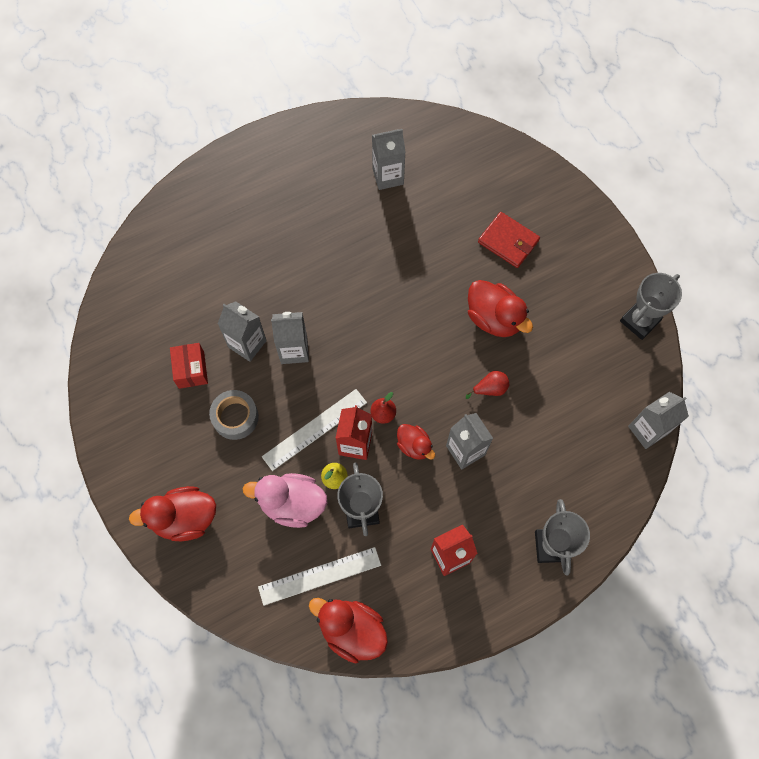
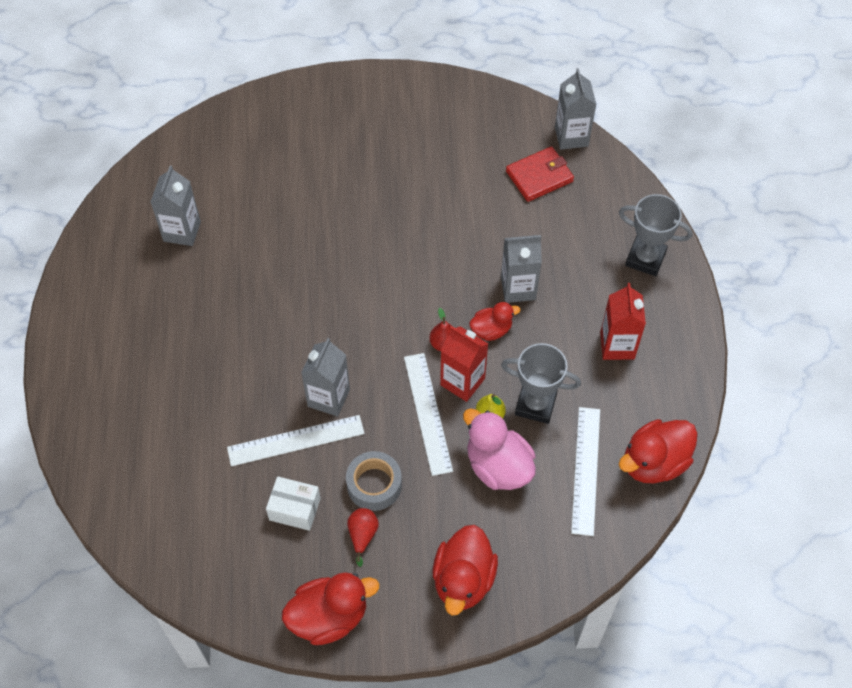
camera: 65 degrees left, 10 degrees down
red box [170,343,208,389] -> white box [266,476,321,531]
grey carton [218,301,267,362] -> white ruler [227,415,365,467]
pink duck [243,473,327,528] -> pink duck turned 105 degrees clockwise [463,408,536,490]
red pear [466,371,509,399] -> red pear moved to [347,508,379,567]
red duck [468,280,533,337] -> red duck moved to [282,572,379,645]
red wallet [478,212,540,268] -> red wallet moved to [506,146,574,202]
grey trophy [620,273,682,340] -> none

